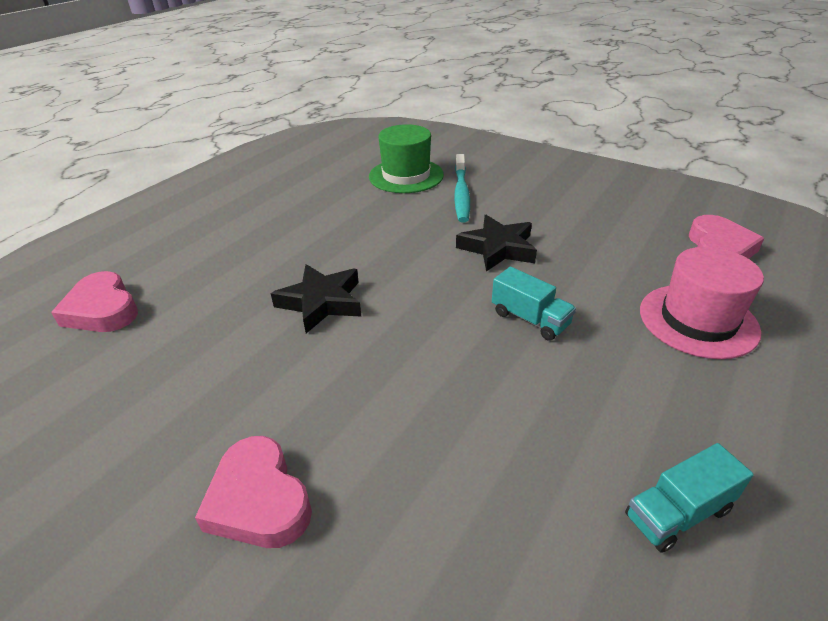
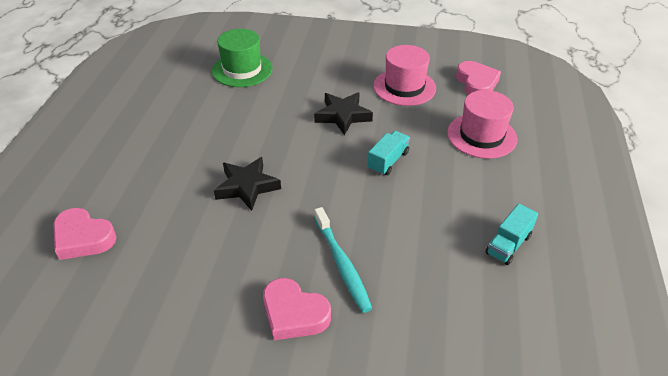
camera: 25 degrees left, 5 degrees up
turquoise toothbrush [454,154,470,222] -> turquoise toothbrush moved to [314,207,372,313]
turquoise truck [492,267,576,341] -> turquoise truck turned 75 degrees counterclockwise [368,131,410,175]
none -> pink hat [373,45,436,106]

